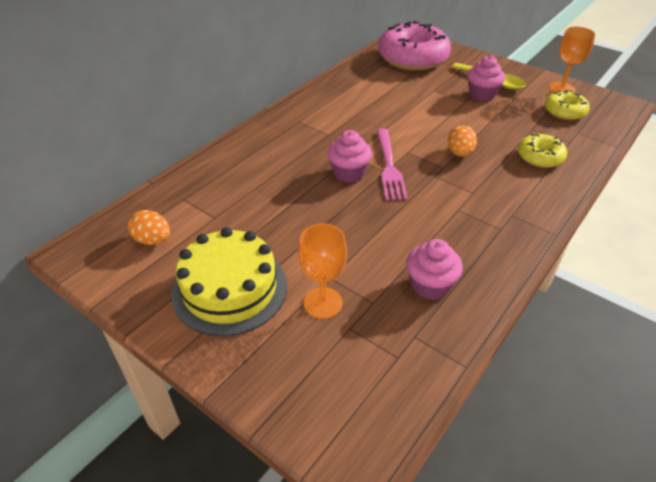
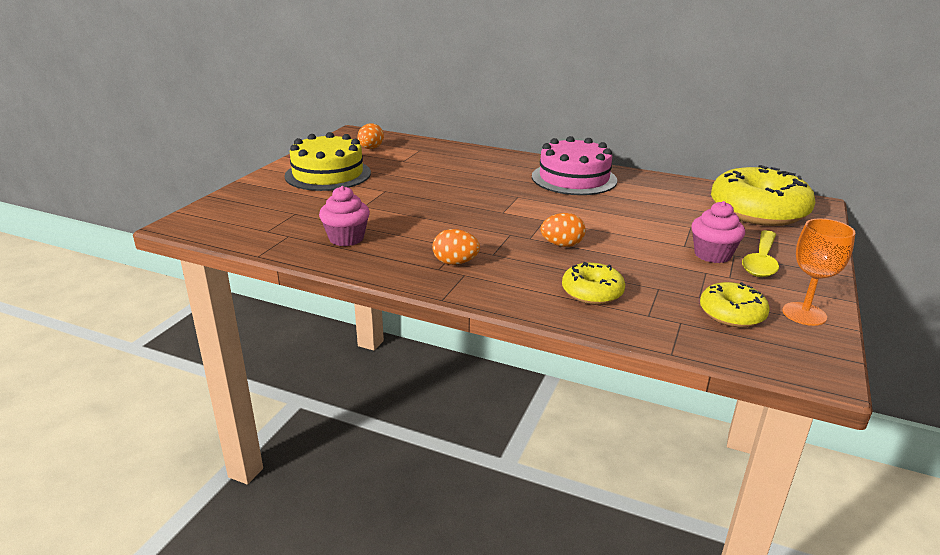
camera: 75 degrees right, 15 degrees down
orange goblet [298,223,347,319] -> none
pink cupcake [327,130,372,183] -> none
pink fork [376,128,408,200] -> none
pink donut [378,21,451,71] -> yellow donut [711,165,815,226]
none -> orange egg [432,229,480,265]
none -> pink cake [532,136,617,195]

